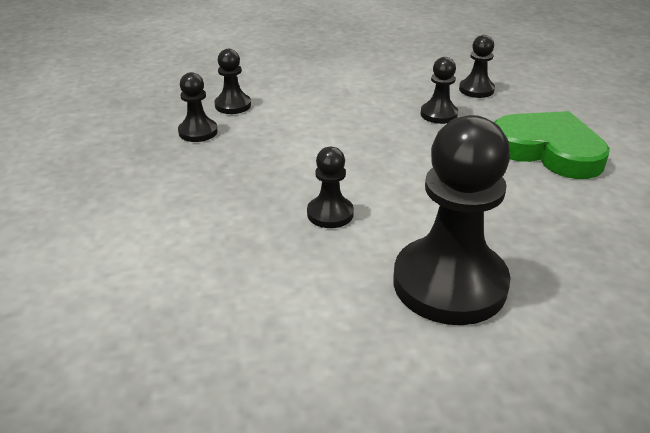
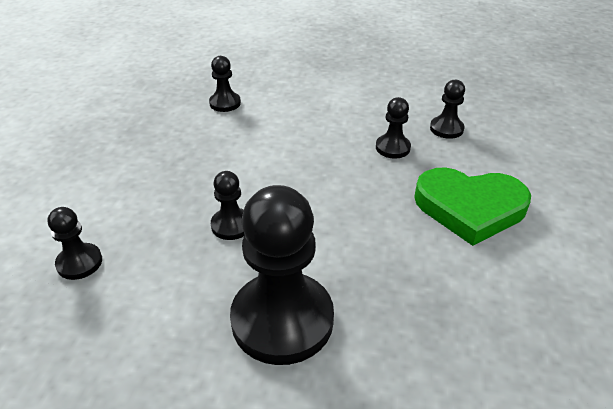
camera: 20 degrees right, 5 degrees up
black pawn [178,72,218,142] -> black pawn moved to [48,207,102,280]
green heart [494,111,610,179] -> green heart turned 135 degrees clockwise [414,168,531,246]

